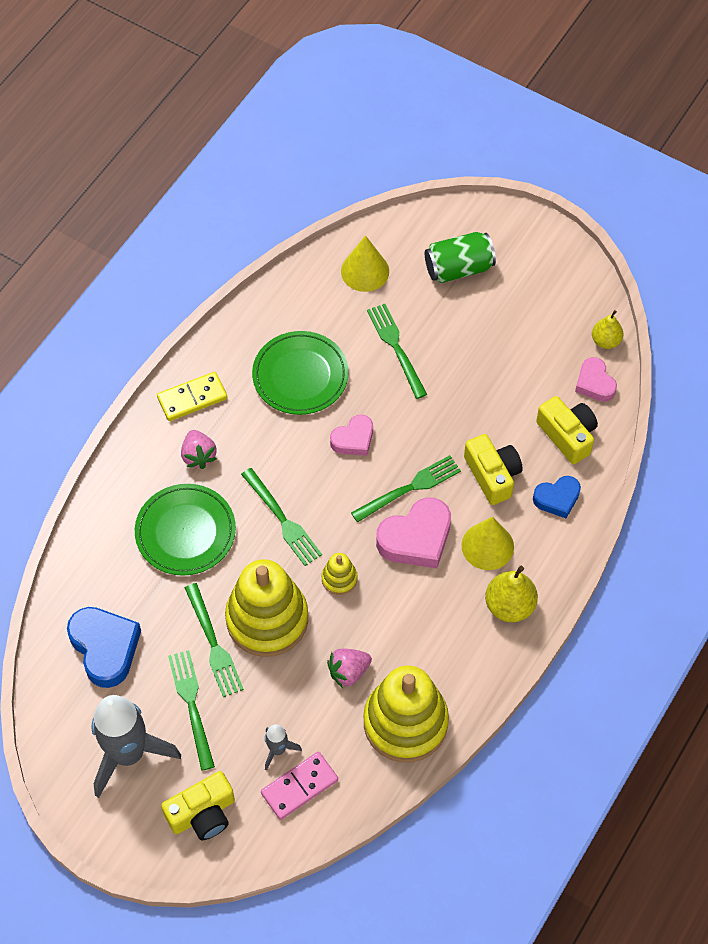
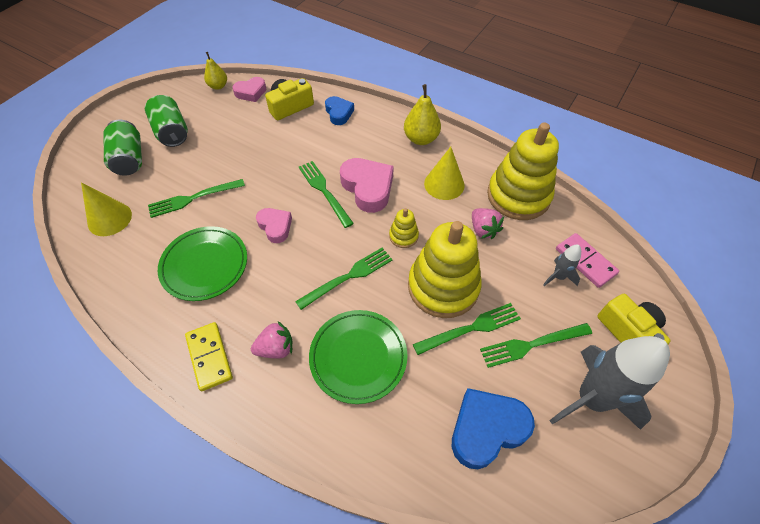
camera: 90 degrees left, 5 degrees down
yellow cone [461,517,514,570] -> yellow cone moved to [424,147,465,200]
yellow camera [464,434,523,505] -> none
none -> green can [145,95,188,147]

